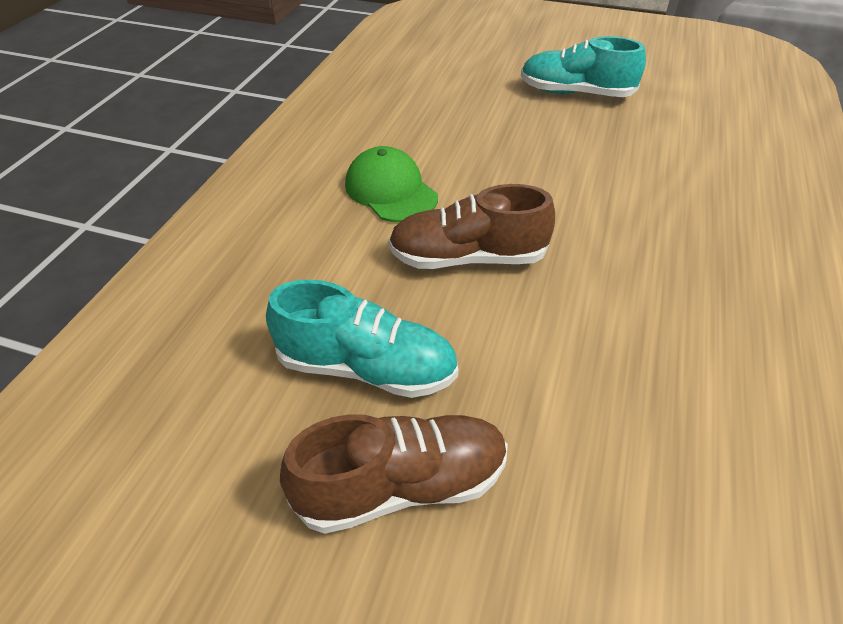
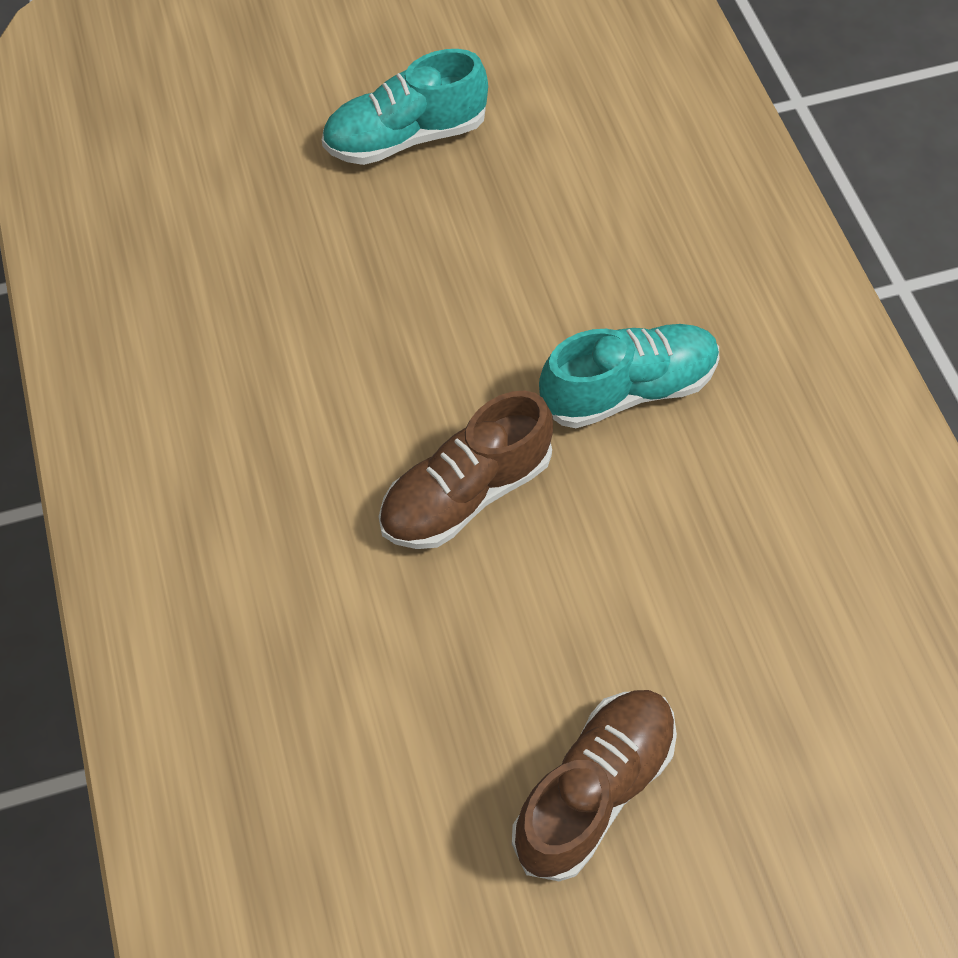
camera: 35 degrees left, 15 degrees up
turquoise shoe [266,279,459,398] -> turquoise shoe moved to [539,324,719,428]
green cap [345,146,438,222] -> none

